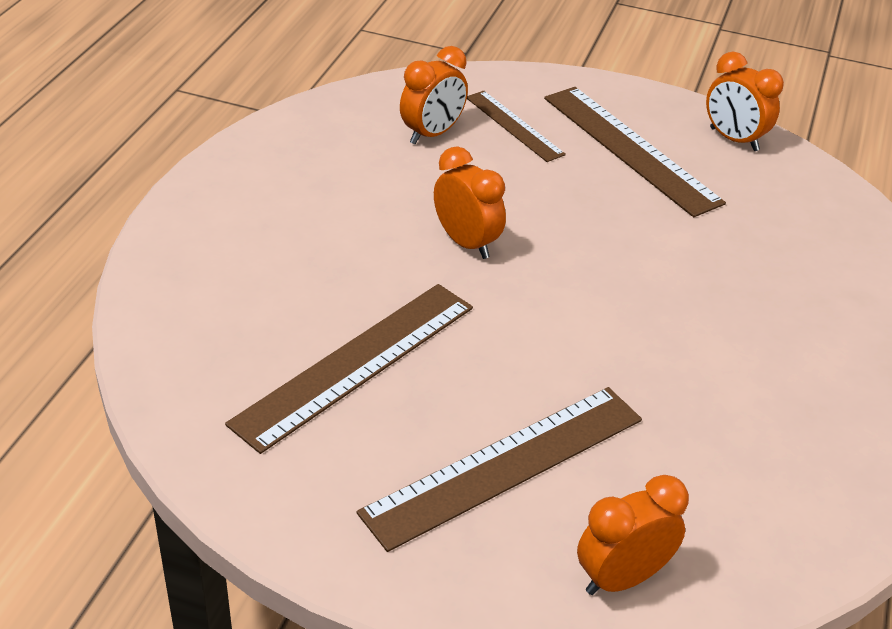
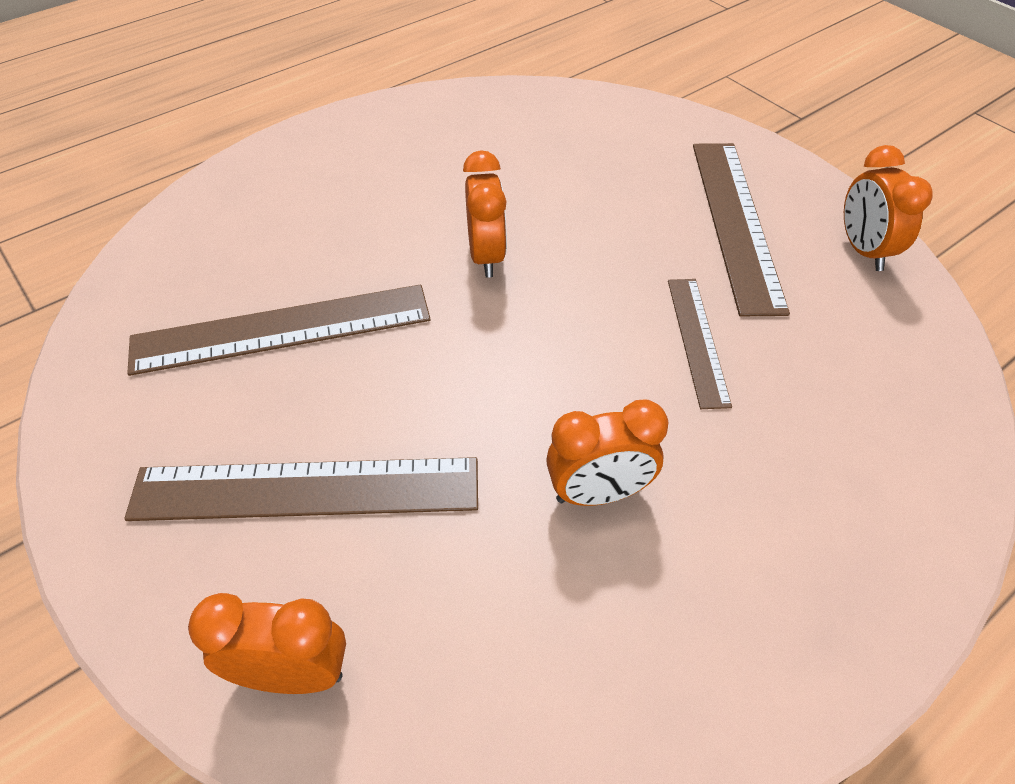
camera: 35 degrees right, 10 degrees up
orange clock [400,46,468,144] -> orange clock moved to [546,400,668,506]
brown ruler [467,91,566,162] -> brown ruler moved to [668,279,732,409]

